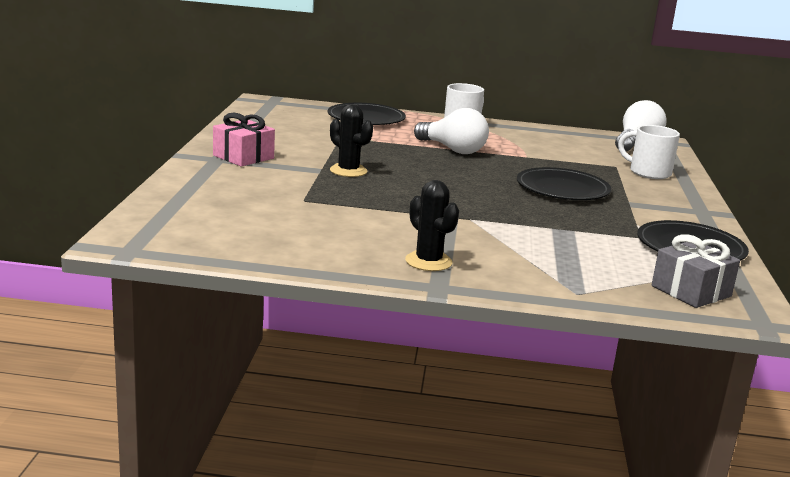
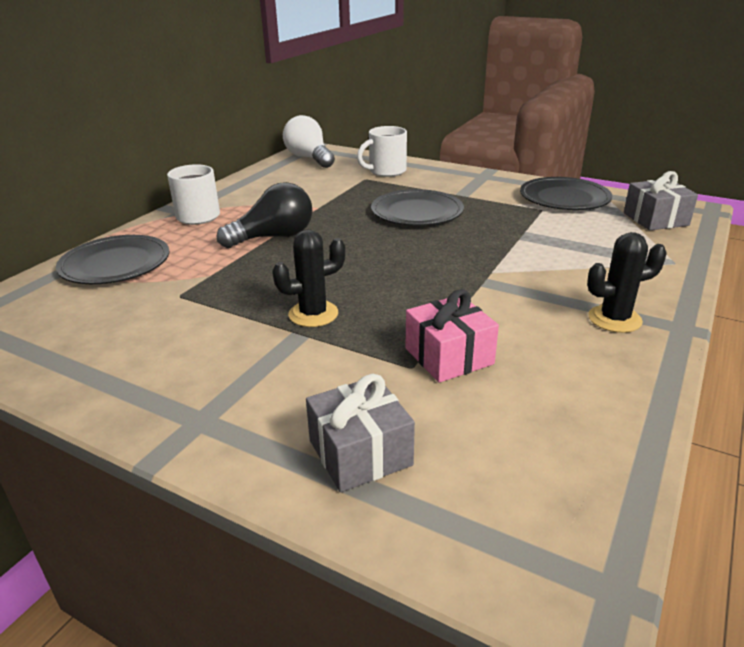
camera: 65 degrees left, 10 degrees up
pink gift [213,112,275,167] -> pink gift moved to [406,289,499,383]
white light bulb [414,108,489,154] -> black light bulb [217,182,312,248]
none -> grey gift [306,374,415,492]

